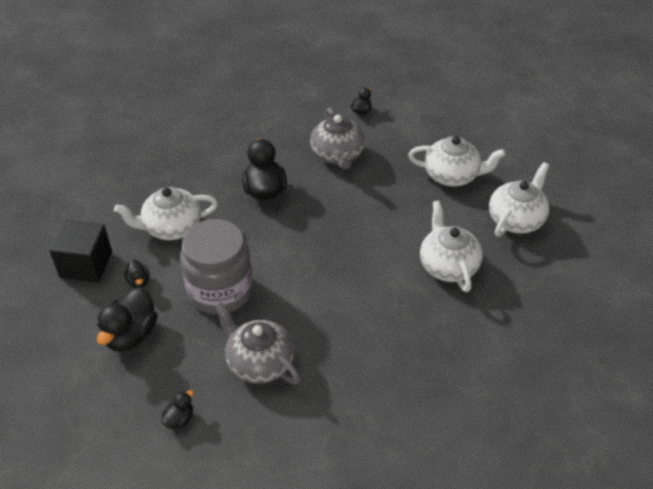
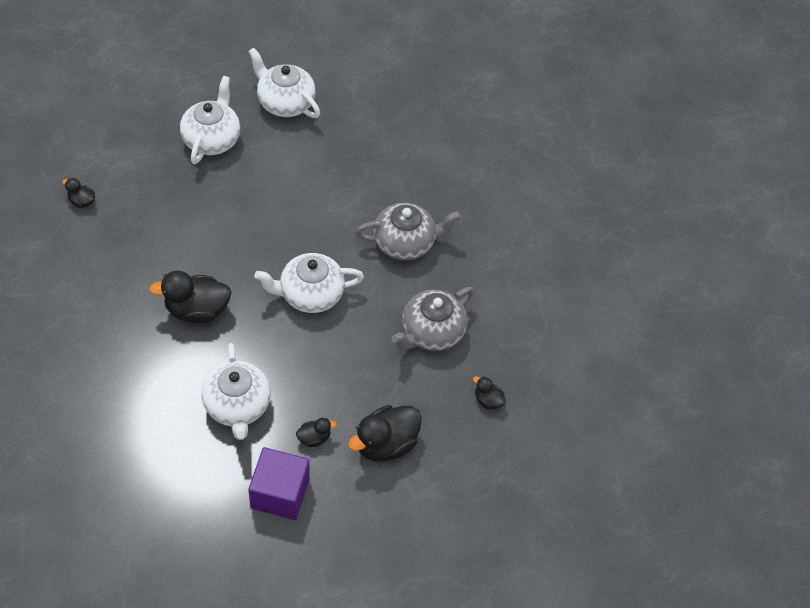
camera: 90 degrees left, 10 degrees up
black cube [49,220,112,282] -> purple cube [248,447,310,520]
black duck [97,287,158,352] -> black duck turned 120 degrees clockwise [348,405,422,462]
grey jar [180,219,253,314] -> none
grey teapot [310,108,365,169] -> grey teapot moved to [355,203,461,260]
white teapot [420,201,483,292] -> white teapot moved to [254,253,364,313]

